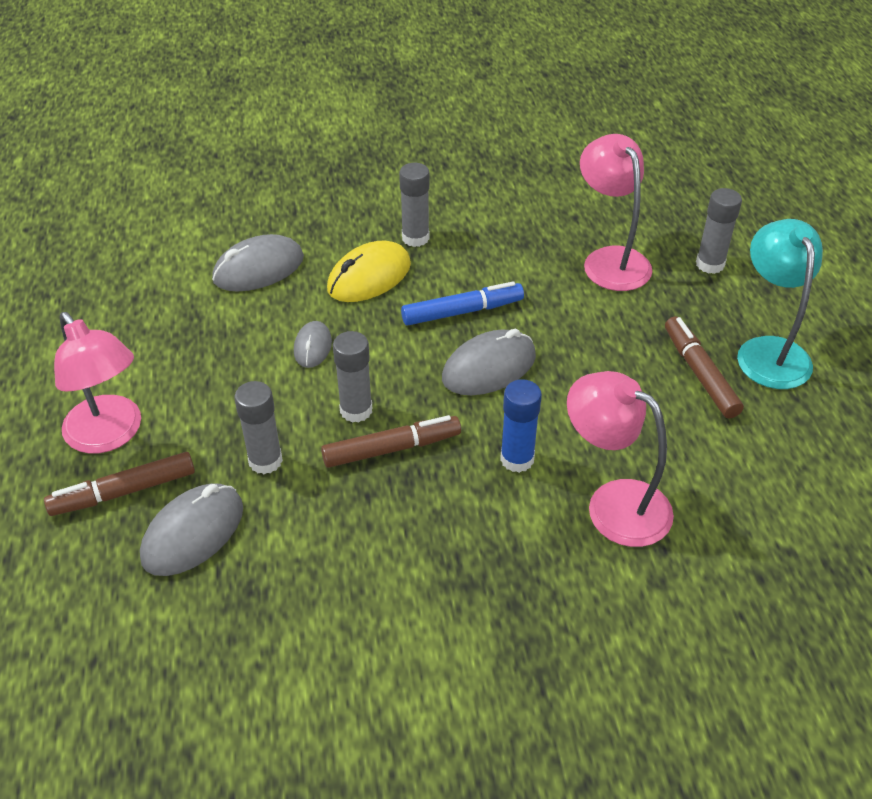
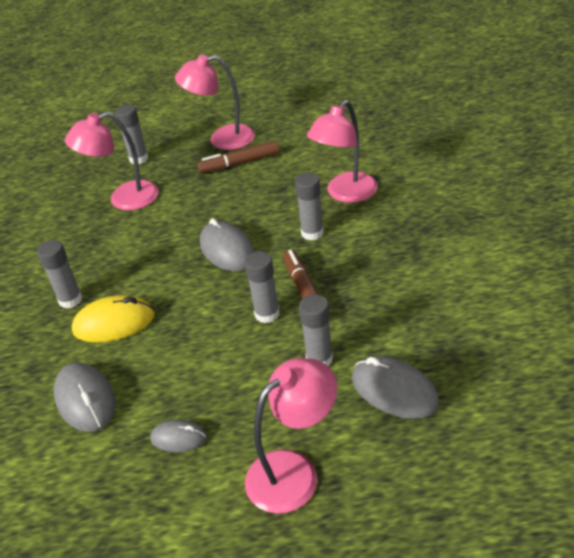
camera: 85 degrees left, 5 degrees down
brown marker [44,452,195,516] -> none
grey mouse [294,321,332,368] -> grey mouse moved to [150,420,206,452]
yellow mouse [327,240,411,302] -> yellow mouse turned 60 degrees counterclockwise [72,295,155,343]
blue marker [401,281,524,326] -> none
blue glue stick [500,379,542,473] -> grey glue stick [295,173,324,240]
turquoise lamp [737,219,823,389] -> pink lamp [175,54,255,150]

